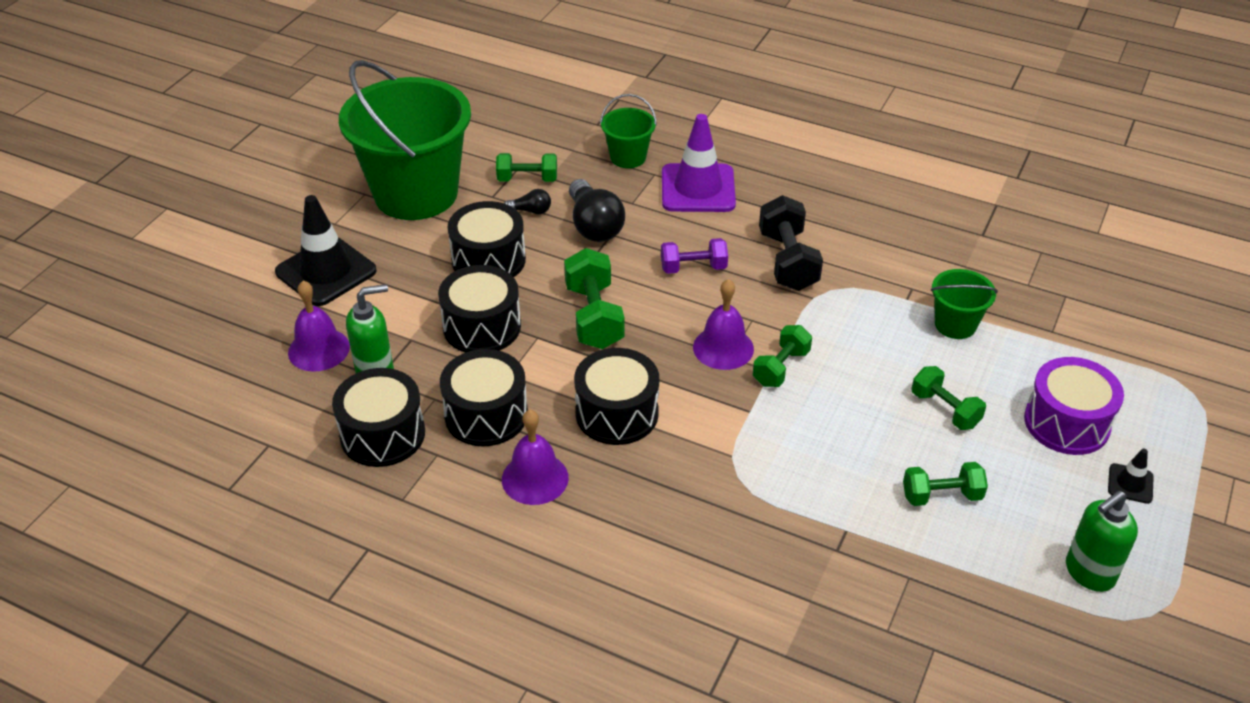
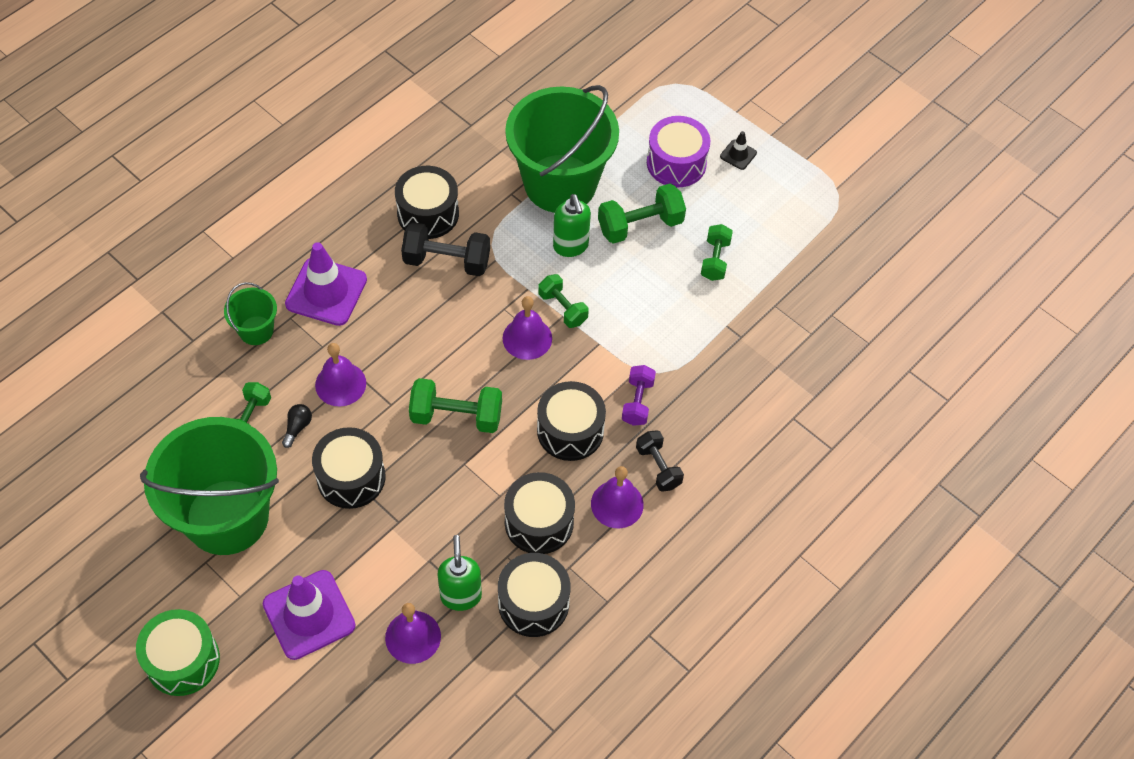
camera: 75 degrees left, 15 degrees up
black traffic cone [275,195,377,306] -> purple traffic cone [263,570,356,660]
black drum [438,265,521,353] -> black drum moved to [395,166,459,239]
black light bulb [569,179,625,242] -> purple bell [315,343,366,406]
purple dumbbell [661,238,728,274] -> purple dumbbell moved to [622,365,656,426]
green dumbbell [911,366,986,430] -> green dumbbell [598,184,686,244], size x1.53
green bucket [931,269,998,339] -> green bucket [505,85,619,213], size x2.26
green soap dispenser [1066,491,1138,592] -> green soap dispenser moved to [553,194,591,257]
none -> green drum [136,609,220,696]
none -> black dumbbell [636,430,684,492]

